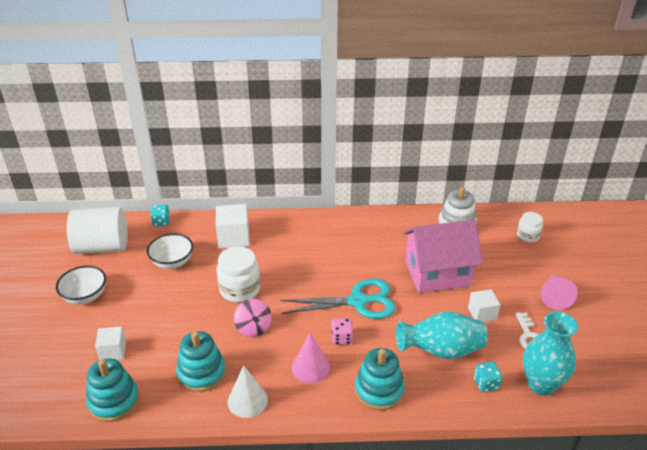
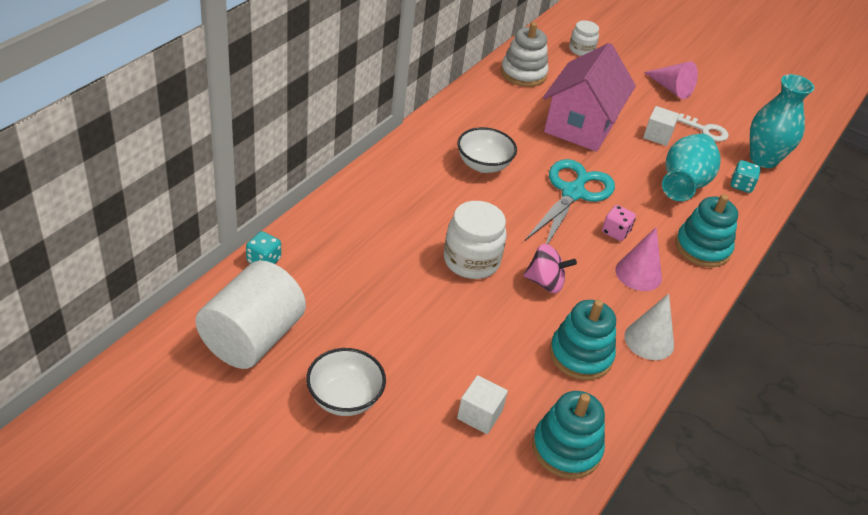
camera: 60 degrees left, 5 degrees up
white bowl [147,233,193,269] -> white bowl moved to [457,127,517,173]
white cube [216,204,250,249] -> none

